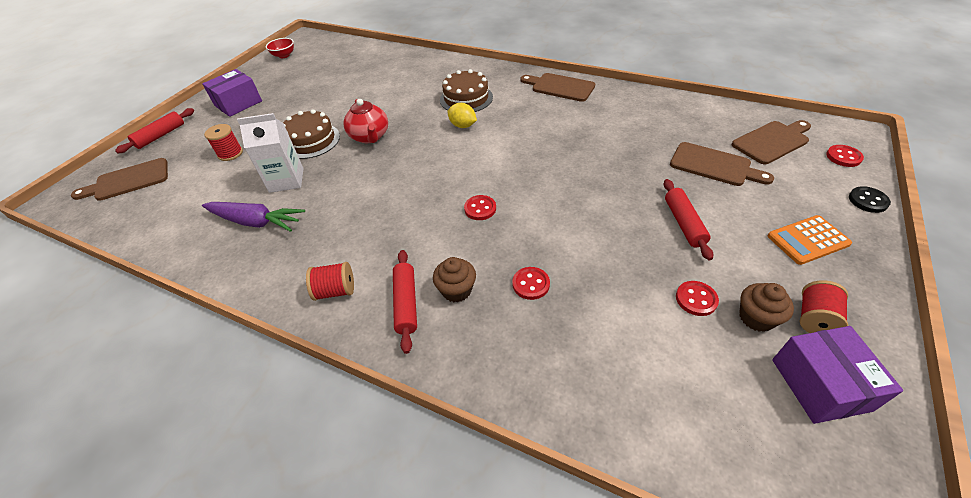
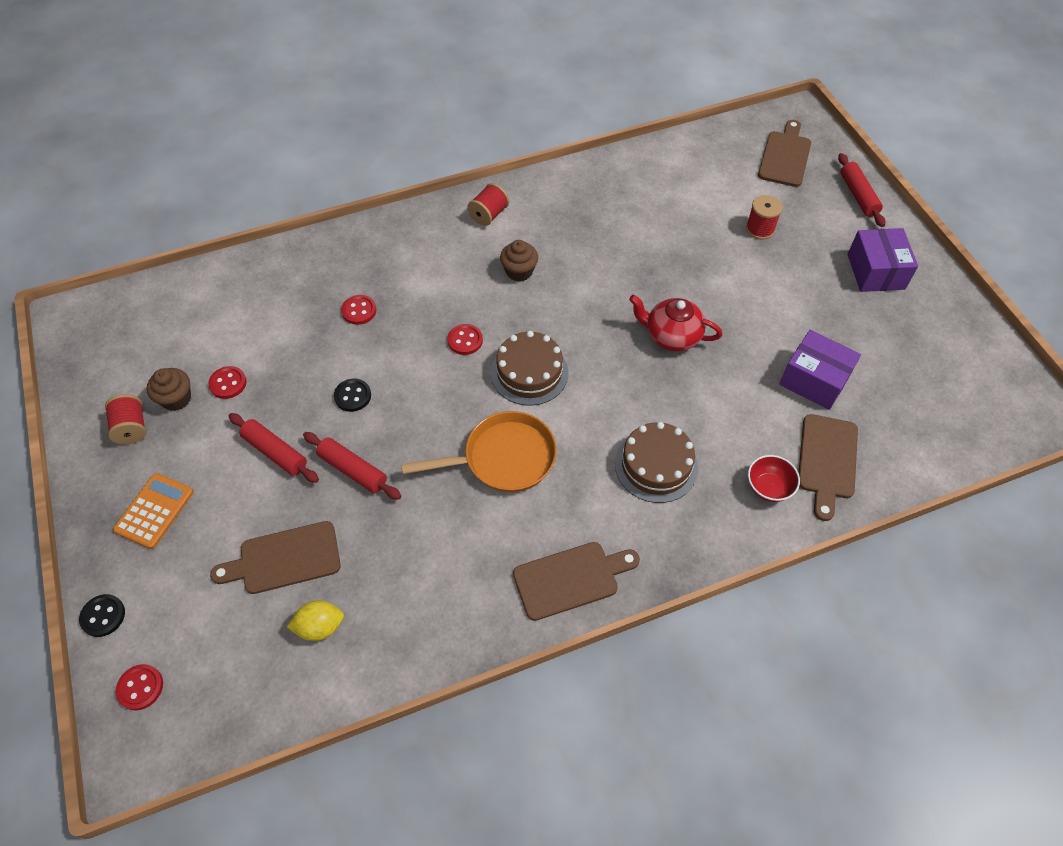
camera: 130 degrees right, 10 degrees up
purple carrot [202,202,305,232] -> none
white carton [237,113,304,193] -> none
red bowl [266,38,294,58] -> red bowl moved to [748,455,800,502]
brown cake [283,109,340,159] -> brown cake moved to [491,331,568,406]
red rolling pin [393,250,417,354] -> red rolling pin moved to [303,432,401,500]
brown cupcake [433,257,476,303] -> brown cupcake moved to [500,240,538,282]
yellow lemon [447,103,477,128] -> yellow lemon moved to [287,601,344,641]
brown cutting board [732,120,811,164] -> brown cutting board moved to [798,414,858,521]
purple box [772,326,903,424] -> purple box moved to [779,330,861,410]
none -> black button [334,379,371,412]
none -> orange pan [401,411,557,492]

